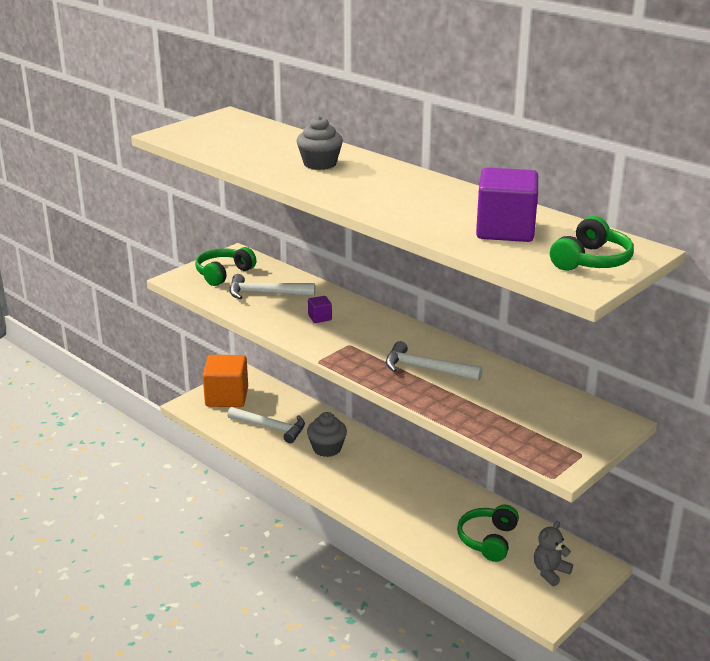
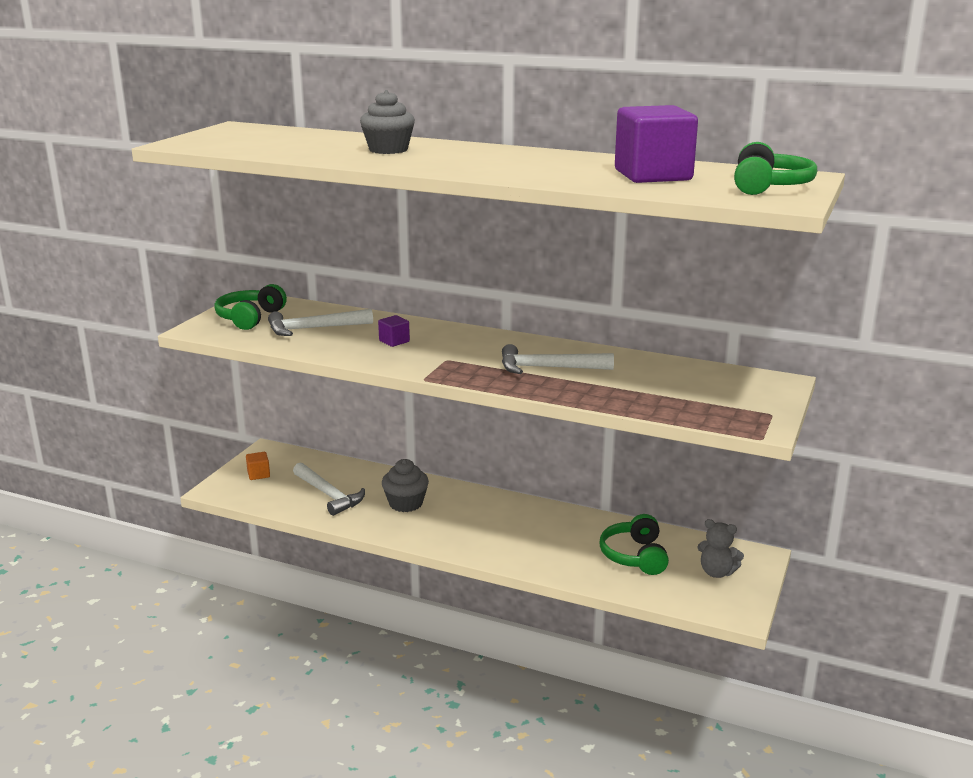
camera: 20 degrees left, 5 degrees down
orange cube [203,355,248,407] -> orange cube [246,452,270,480], size x0.43
white hammer [227,407,305,443] -> white hammer turned 45 degrees clockwise [293,462,365,516]
grey teddy bear [534,521,573,586] -> grey teddy bear turned 90 degrees counterclockwise [697,519,744,578]

